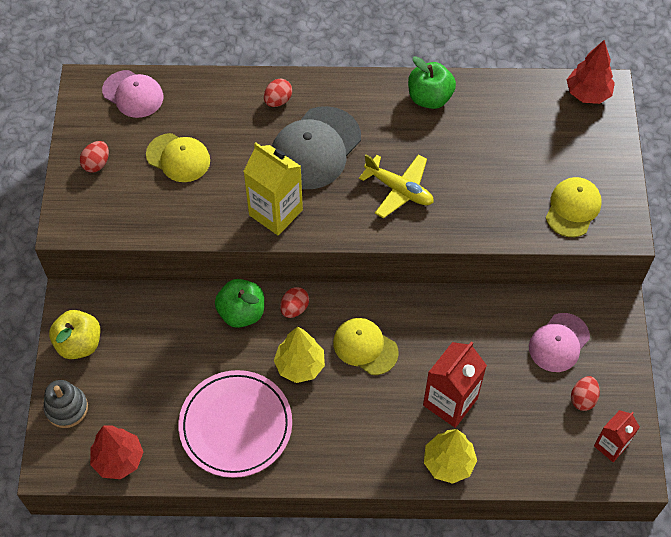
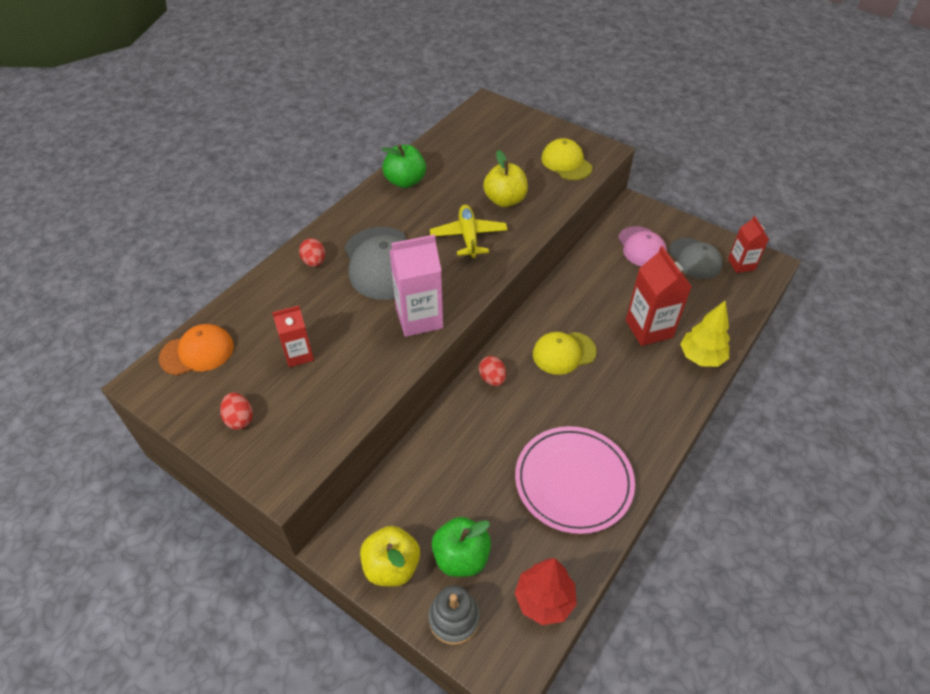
camera: 55 degrees left, 10 degrees down
pink cap [102,70,163,118] -> orange cap [159,324,234,375]
yellow cap [146,133,210,182] -> red carton [272,306,314,367]
green apple [215,279,264,328] -> green apple moved to [431,517,491,577]
yellow carton [243,143,303,236] -> pink carton [389,234,443,337]
yellow tree [274,327,325,383] -> none
yellow plane [359,154,434,218] -> yellow plane turned 75 degrees counterclockwise [430,205,508,259]
red tree [567,40,615,104] -> none
red egg [571,376,600,411] -> grey cap [669,238,722,279]
none -> yellow apple [483,150,528,207]

